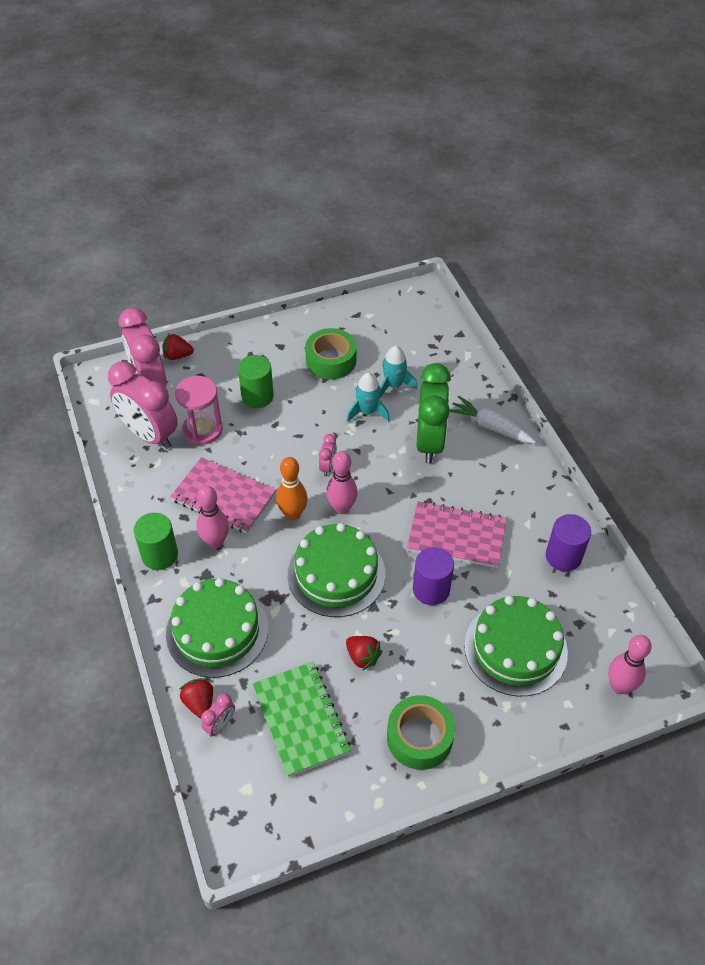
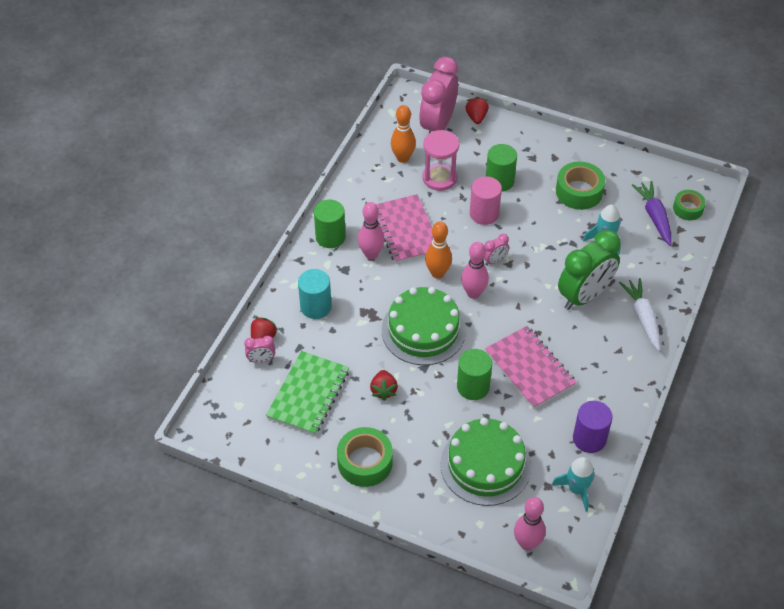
camera: 45 degrees right, 0 degrees up
pink clock [108,361,178,449] -> orange bowling pin [391,105,416,163]
red strawberry [162,334,194,360] -> red strawberry turned 45 degrees clockwise [465,97,489,124]
green cake [166,578,268,678] -> turquoise cylinder [298,269,332,319]
turquoise rocket [347,373,390,422] -> turquoise rocket moved to [551,457,595,512]
purple cylinder [413,547,454,605] -> green cylinder [457,349,492,400]
none -> pink cylinder [470,176,502,225]
none -> purple carrot [632,181,672,246]
none -> green tape [673,190,706,220]

